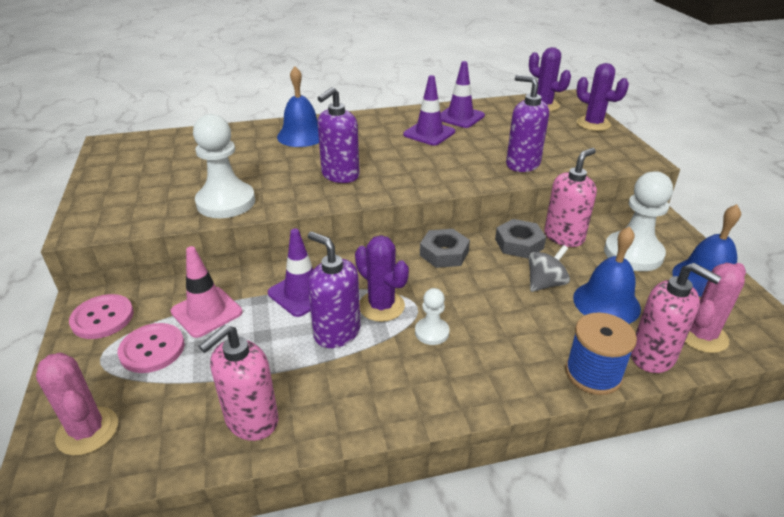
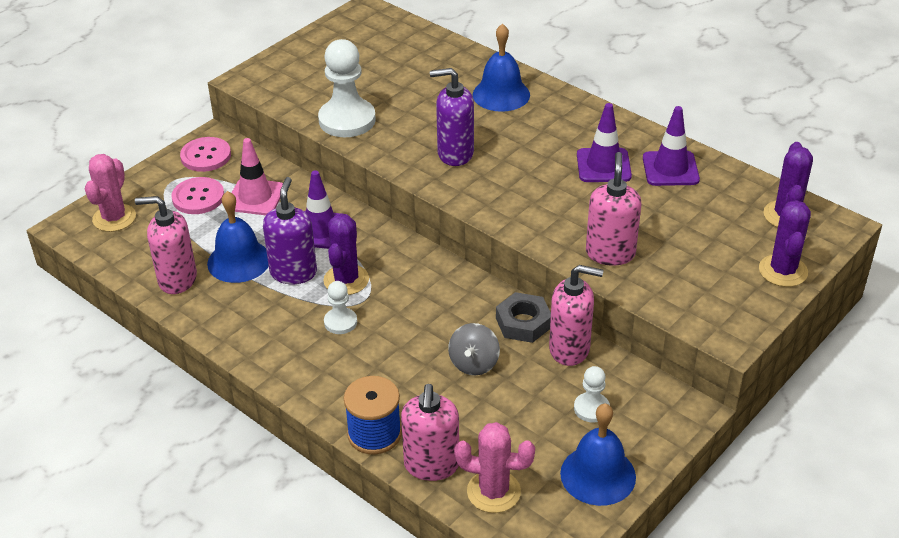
camera: 55 degrees right, 5 degrees up
grey nut [420,229,470,268] -> none
purple soap dispenser [506,75,549,172] -> pink soap dispenser [586,152,642,266]
grey spinning top [529,245,570,292] -> grey spinning top turned 90 degrees clockwise [448,323,500,375]
blue bell [573,226,641,324] -> blue bell moved to [207,191,269,283]
white pawn [604,171,673,271] -> white pawn [574,366,610,422], size x0.52

